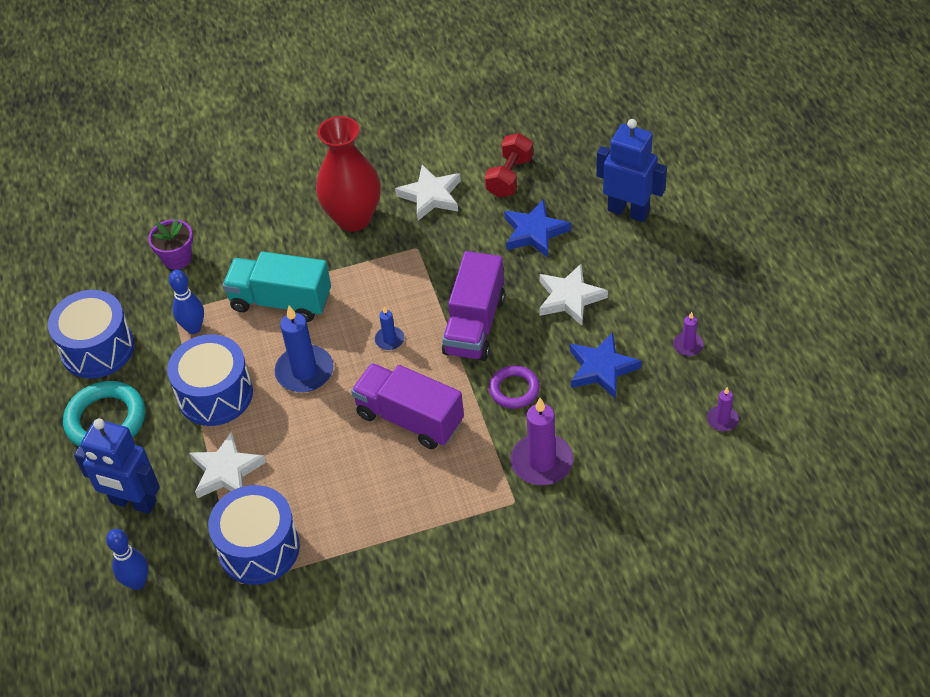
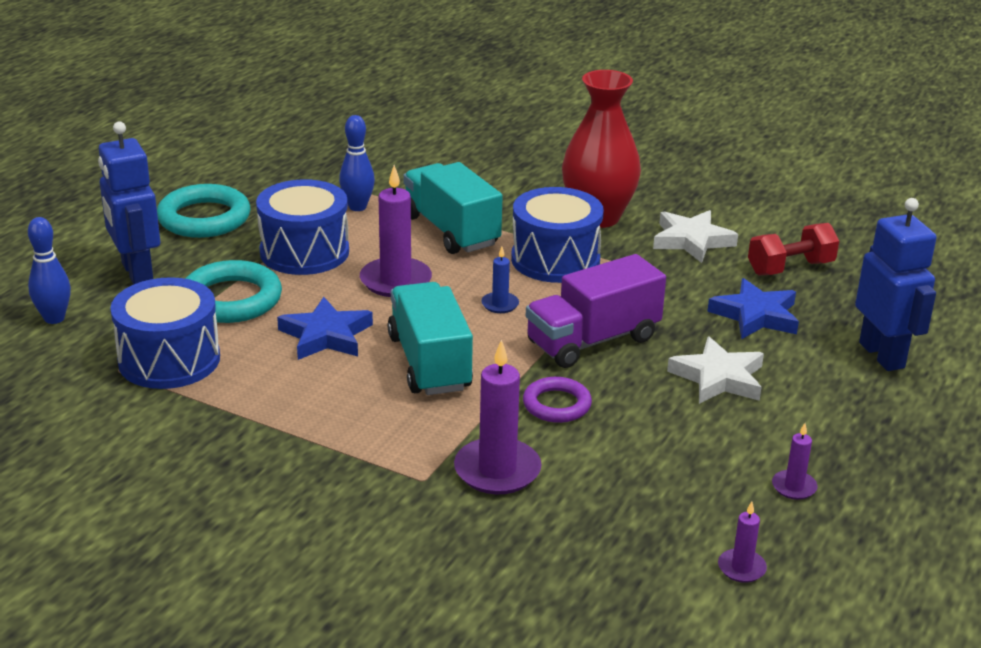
camera: 40 degrees right, 20 degrees down
blue drum [48,290,134,378] -> blue drum moved to [511,187,604,283]
purple flower pot [148,219,193,270] -> none
white star [189,431,266,498] -> turquoise ring [185,260,282,323]
blue candle [275,306,334,392] -> purple candle [360,165,432,297]
purple truck [351,363,464,449] -> turquoise truck [388,282,473,395]
blue star [570,332,642,399] -> blue star moved to [277,297,373,360]

